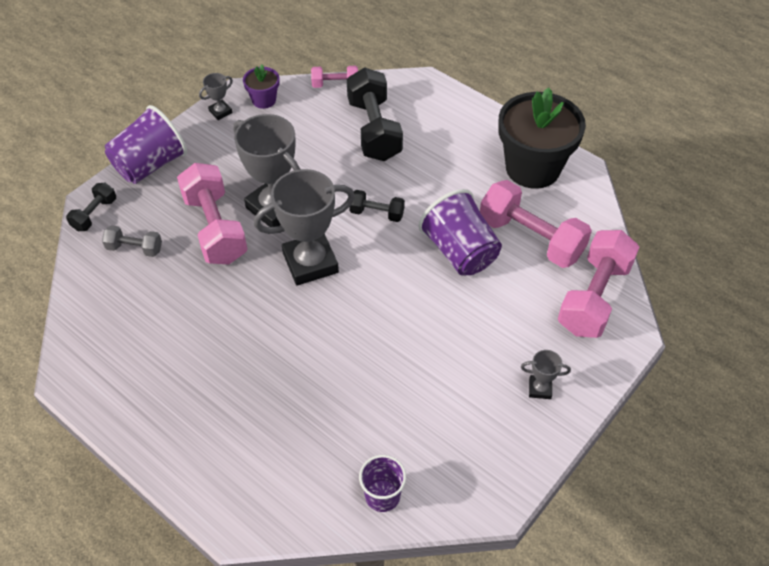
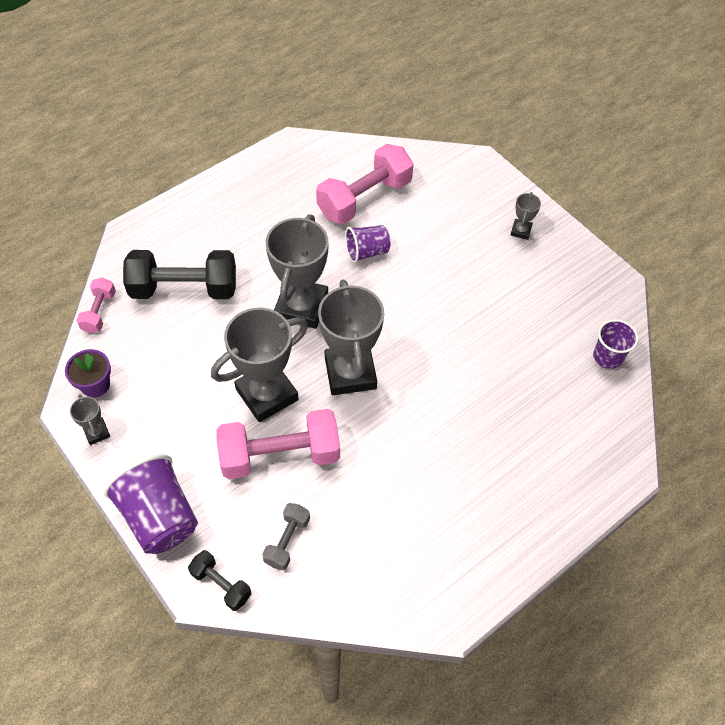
camera: 80 degrees left, 5 degrees up
black dumbbell [349,190,405,222] -> grey trophy [266,214,329,329]
purple cup [418,189,502,276] -> purple cup [345,225,390,263], size x0.59
black flower pot [498,88,586,189] -> none
pink dumbbell [558,230,639,338] -> none

